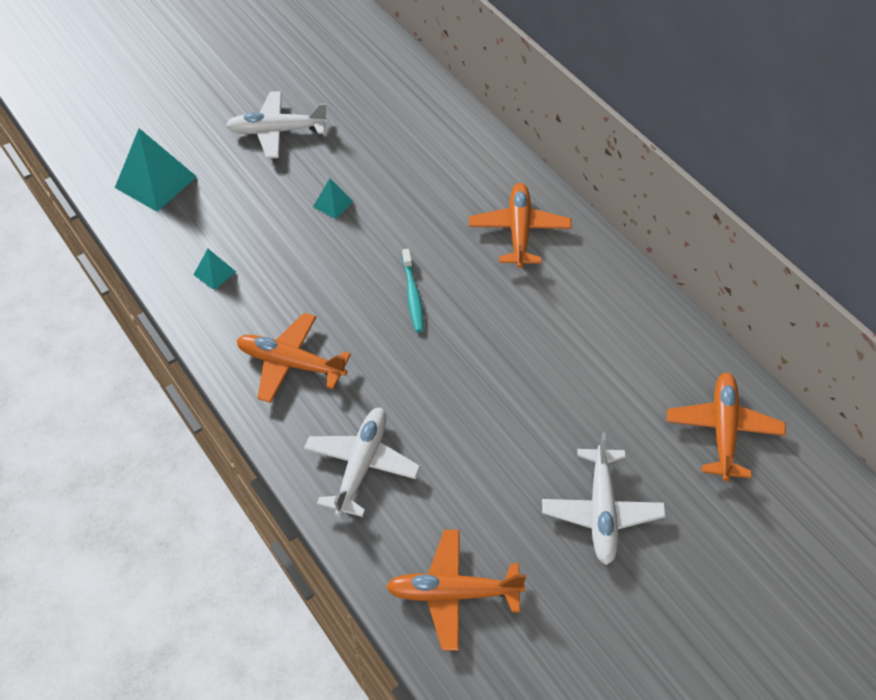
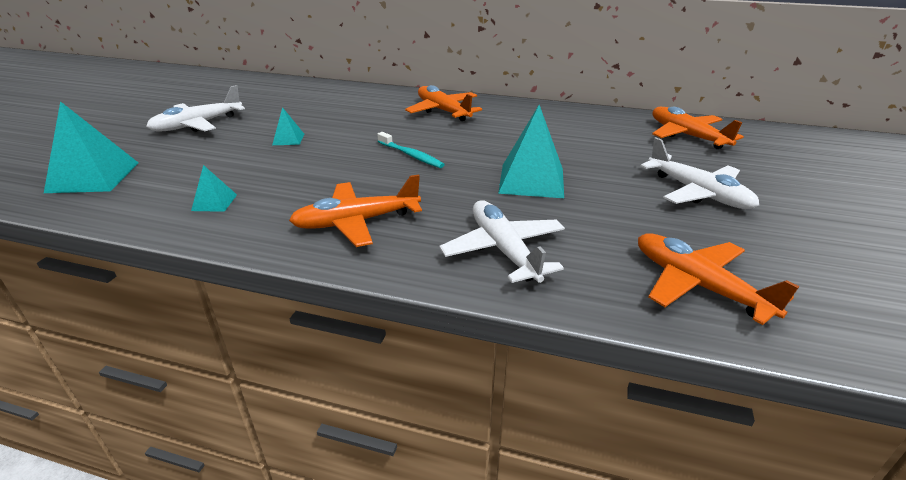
camera: 40 degrees left, 20 degrees down
orange plane [386,530,526,651] -> orange plane turned 90 degrees clockwise [638,233,800,325]
none -> turquoise pyramid [498,105,564,198]

